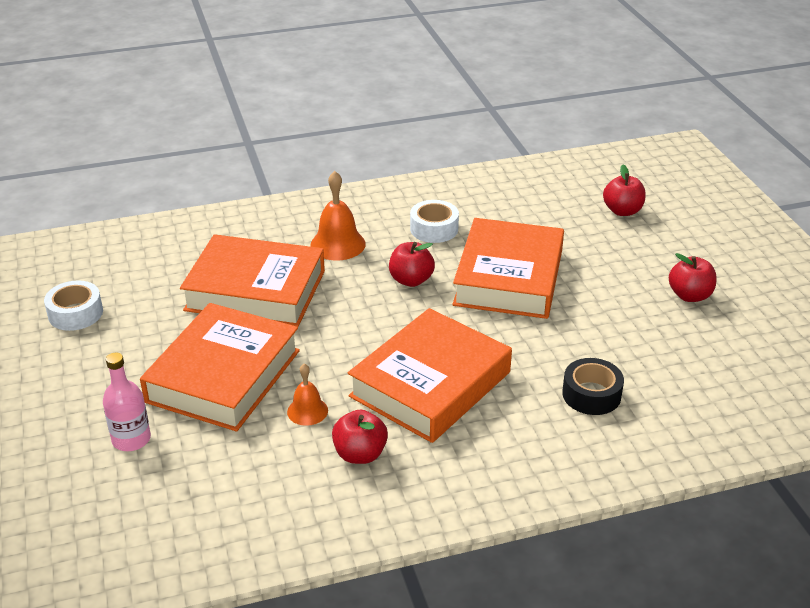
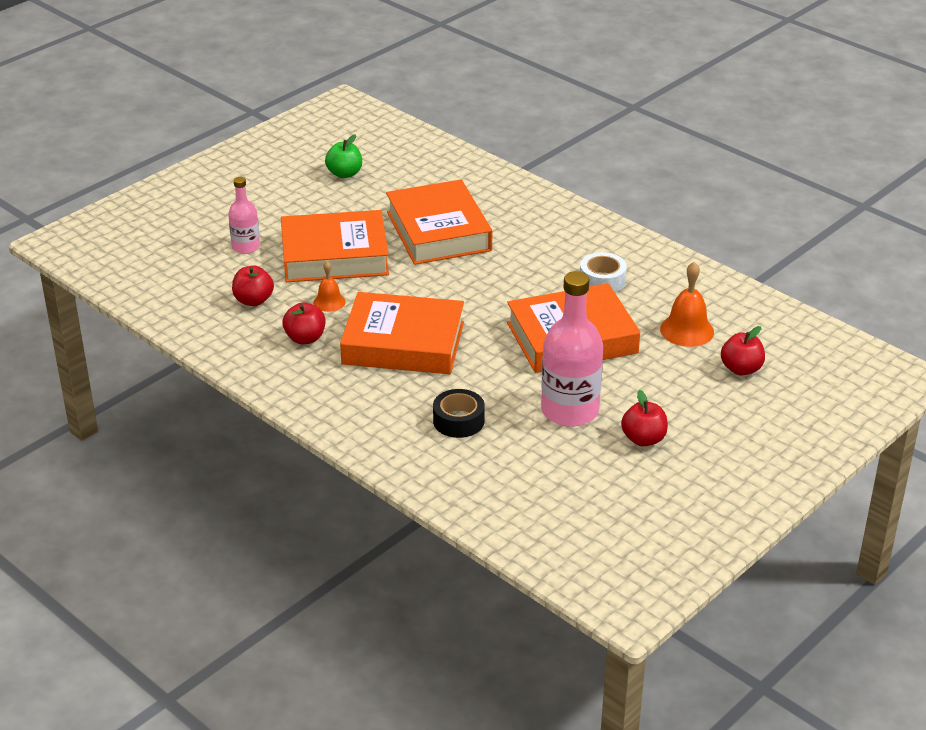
camera: 60 degrees right, 0 degrees up
white tape [44,280,103,331] -> green apple [325,134,362,178]
orange bell [310,171,366,261] -> orange bell moved to [660,262,714,347]
red apple [389,242,435,287] -> red apple moved to [232,265,274,306]
none -> pink bottle [541,271,603,427]

